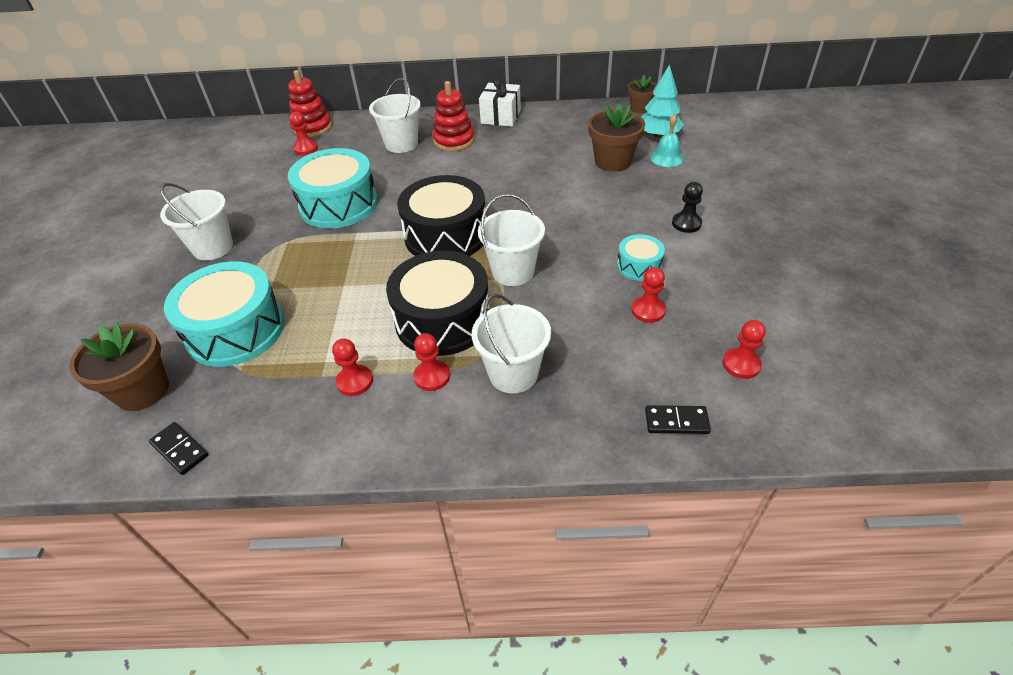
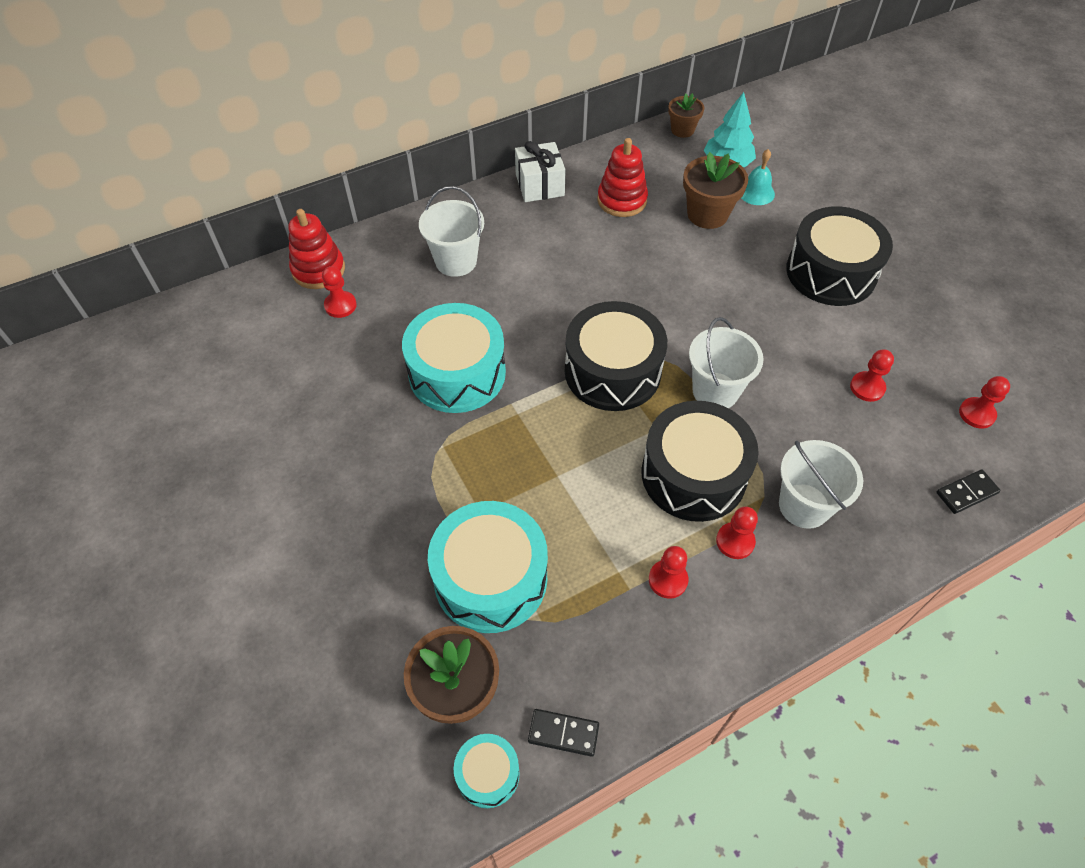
camera: 30 degrees left, 10 degrees up
white bucket [160,183,233,260] -> none
red stacking toy [432,81,475,151] -> red stacking toy moved to [597,138,648,217]
turquoise drum [617,234,665,281] -> turquoise drum moved to [454,734,520,808]
black pawn [672,182,703,233] -> black drum [786,206,893,306]

